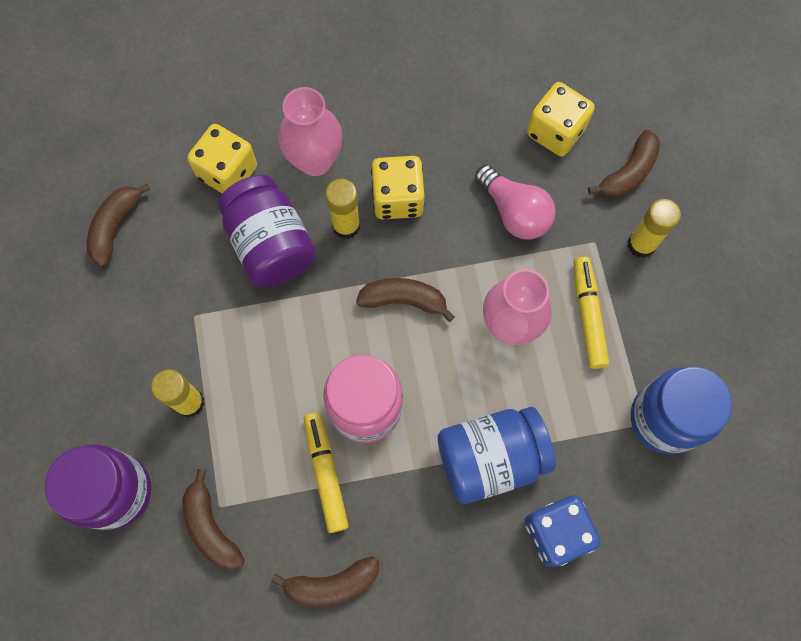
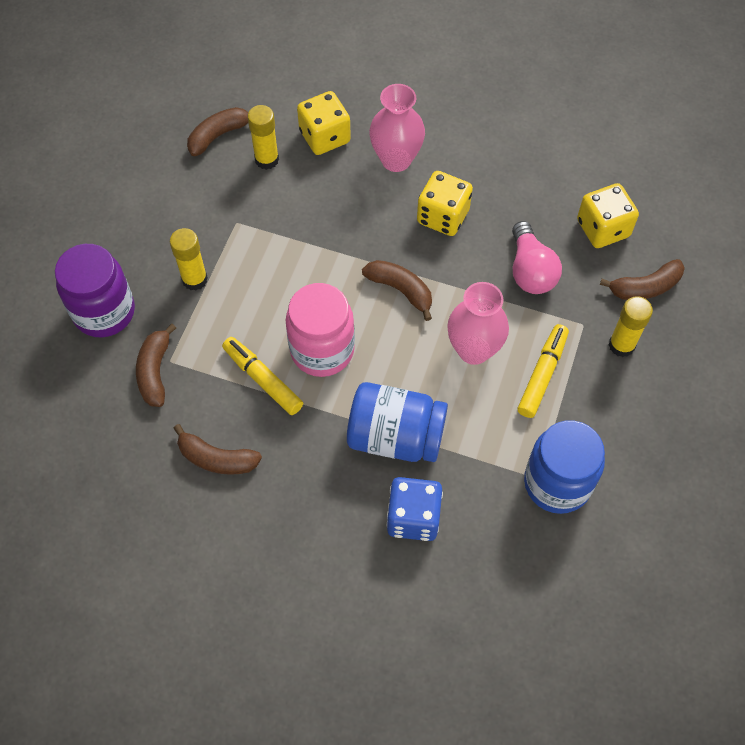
camera: 30 degrees right, 10 degrees down
purple jar [218,175,316,287] -> none
yellow marker [304,412,349,533] -> yellow marker turned 60 degrees counterclockwise [222,337,303,415]
yellow glue stick [325,179,360,239] -> yellow glue stick moved to [248,105,279,170]

